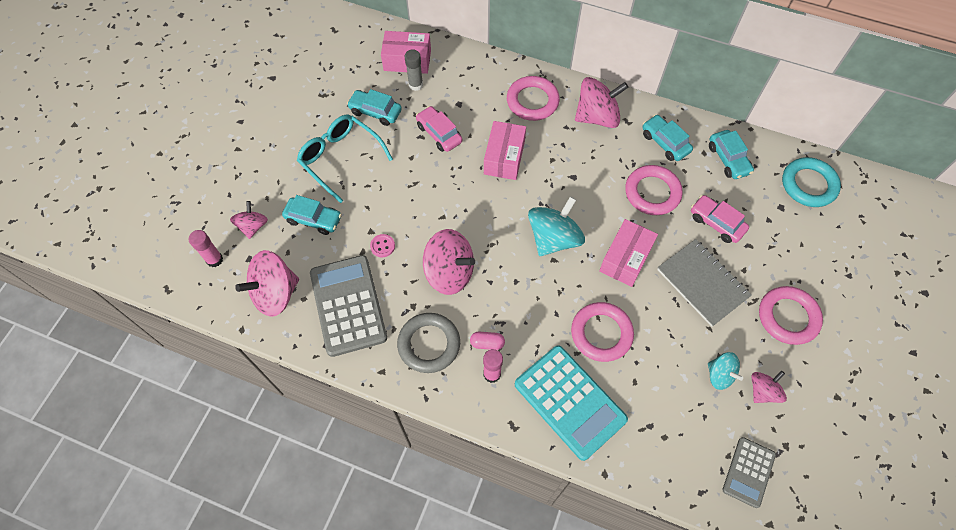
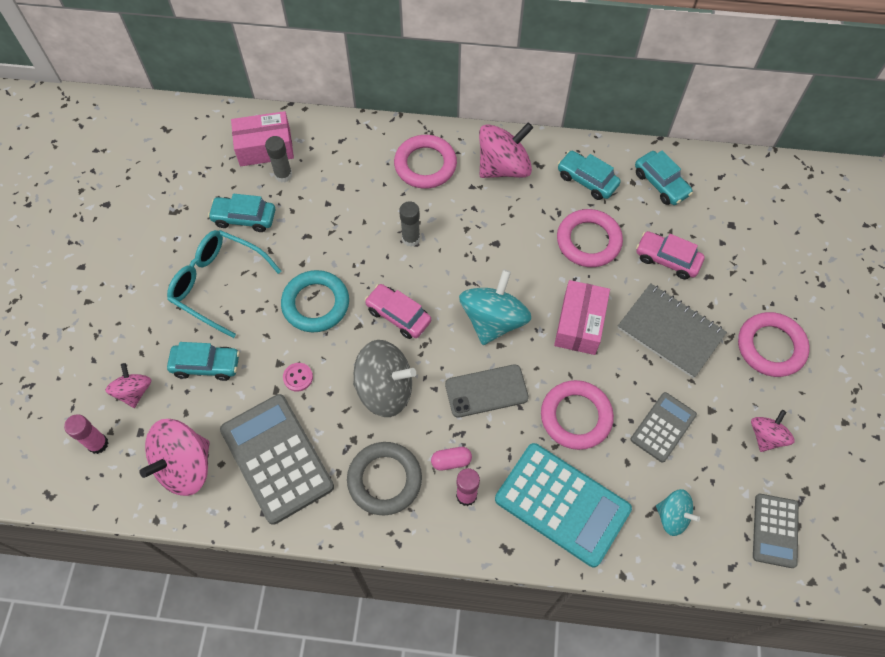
camera: 15 degrees left, 0 degrees up
pink car [416,106,462,152] -> pink car moved to [364,284,431,339]
pink spinning top [423,229,475,295] -> grey spinning top [353,340,416,417]
pink box [484,121,526,180] -> grey glue stick [399,201,420,247]
turquoise spinning top [708,352,743,390] -> turquoise spinning top moved to [656,489,700,536]
turquoise ring [782,157,841,207] -> turquoise ring moved to [281,270,349,332]
none -> grey phone [445,364,529,418]
none -> grey calculator [631,392,697,463]

